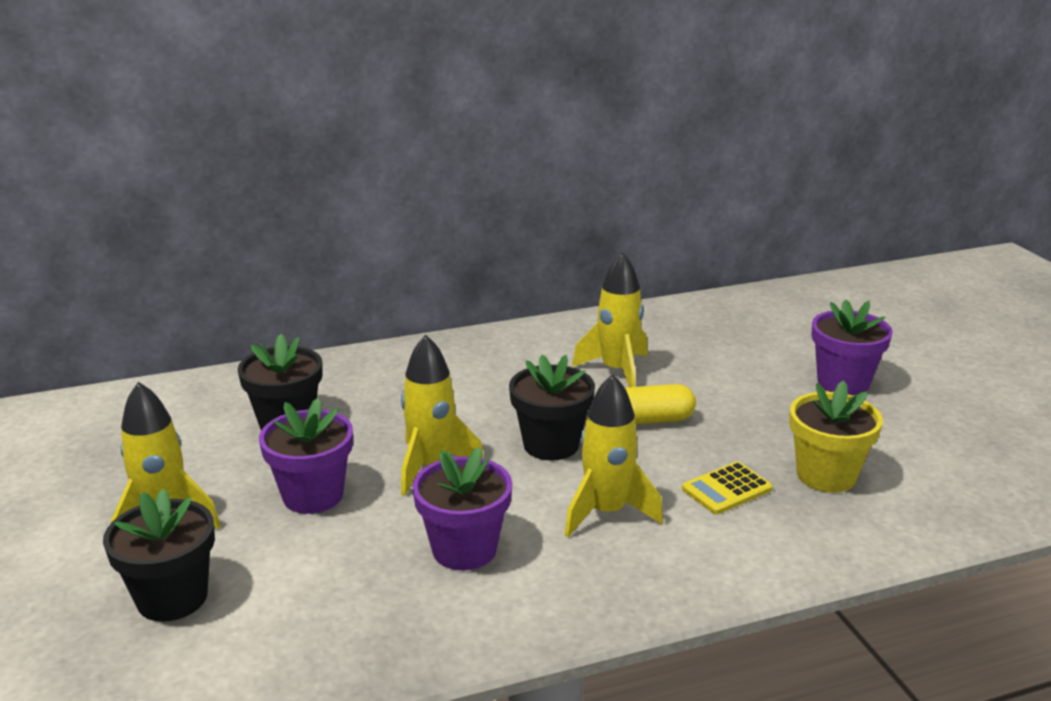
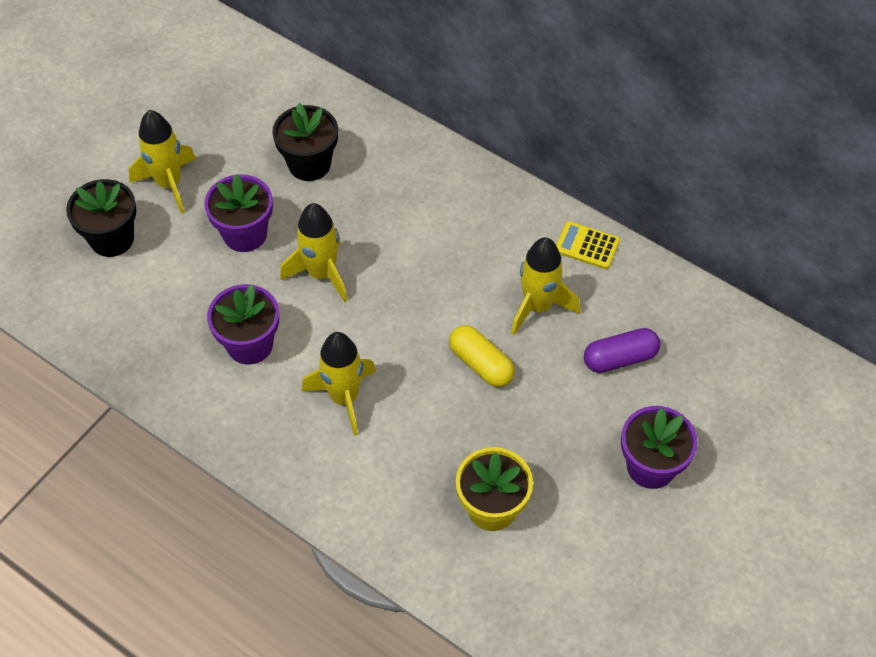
camera: 55 degrees right, 30 degrees up
black flower pot [509,355,595,461] -> none
yellow calculator [682,461,773,514] -> yellow calculator moved to [556,221,620,269]
none -> purple capsule [584,328,660,373]

